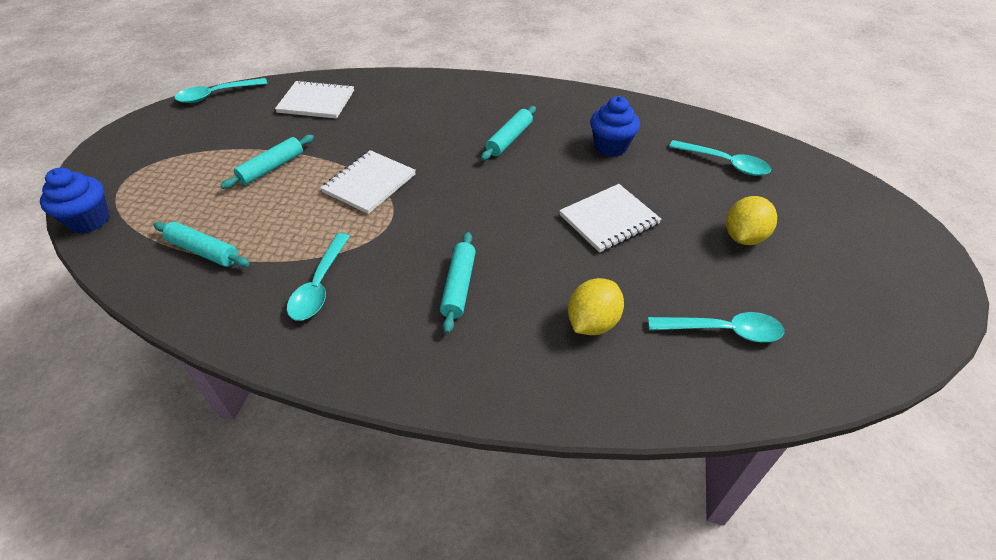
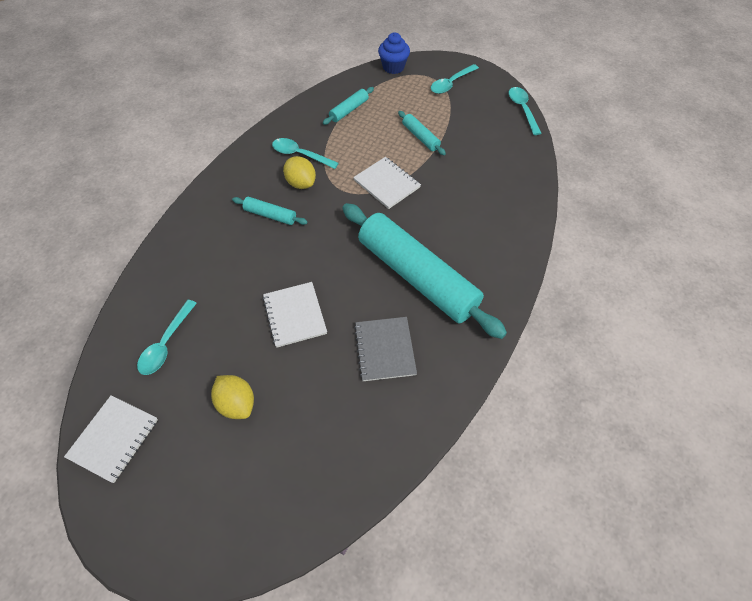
camera: 105 degrees right, 10 degrees up
white notebook [275,80,354,119] -> white notebook moved to [64,395,158,483]
turquoise rolling pin [481,106,536,161] -> turquoise rolling pin [342,203,507,339], size x2.39
yellow lemon [568,278,624,335] -> yellow lemon moved to [283,156,316,189]
blue cupcake [590,96,640,157] -> grey notebook [354,317,417,381]
turquoise spoon [669,140,771,176] -> turquoise spoon moved to [431,64,479,94]

